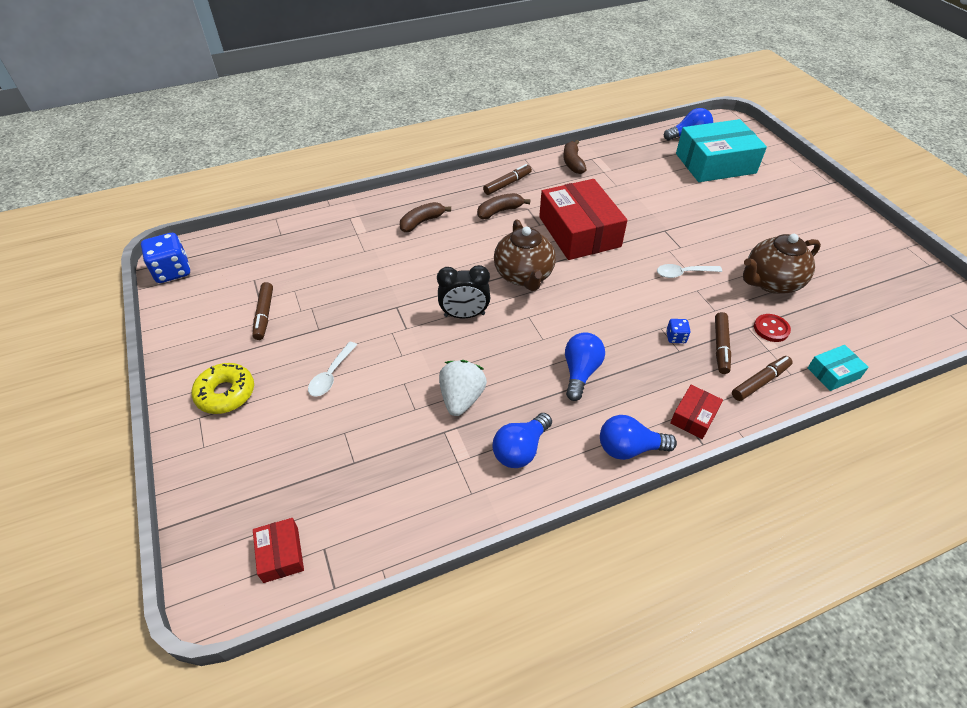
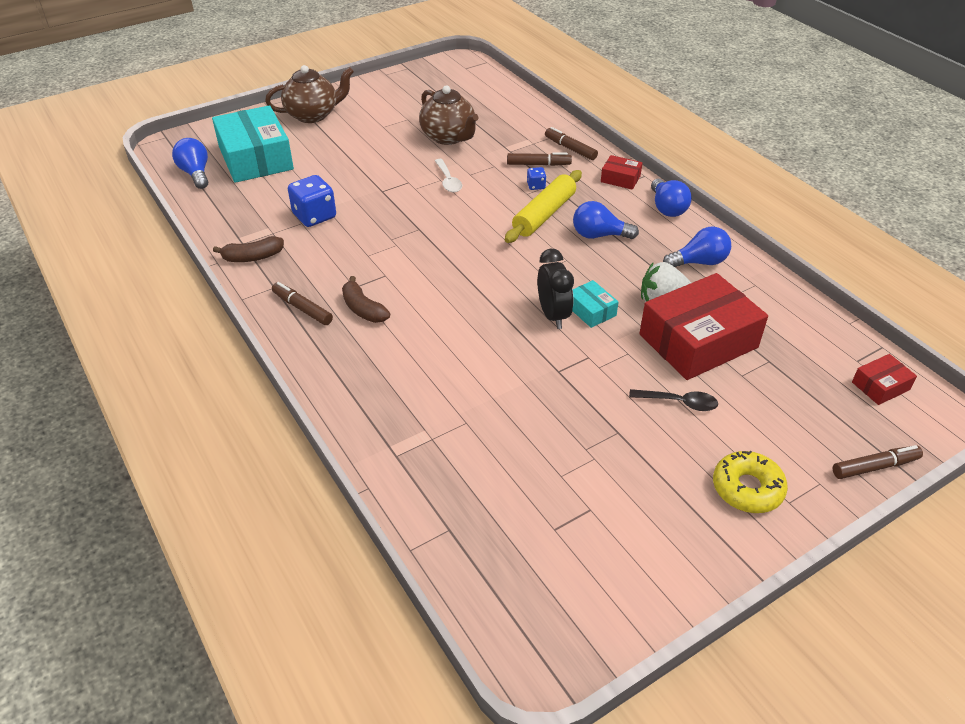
camera: 100 degrees left, 5 degrees down
blue dice [141,233,190,283] -> blue dice moved to [288,175,336,227]
brown marker [253,282,273,340] -> brown marker moved to [833,445,923,479]
white spoon [308,342,357,397] -> black spoon [629,389,718,411]
brown banana [400,202,451,232] -> none
blue light bulb [492,413,552,468] -> blue light bulb turned 45 degrees counterclockwise [663,227,731,268]
brown teapot [494,219,556,291] -> brown teapot moved to [265,65,354,123]
red box [539,179,627,260] -> red box moved to [639,273,768,380]
red button [754,314,791,342] -> none
turquoise box [808,345,869,391] -> turquoise box moved to [572,280,618,328]
none -> yellow rolling pin [505,170,582,243]

